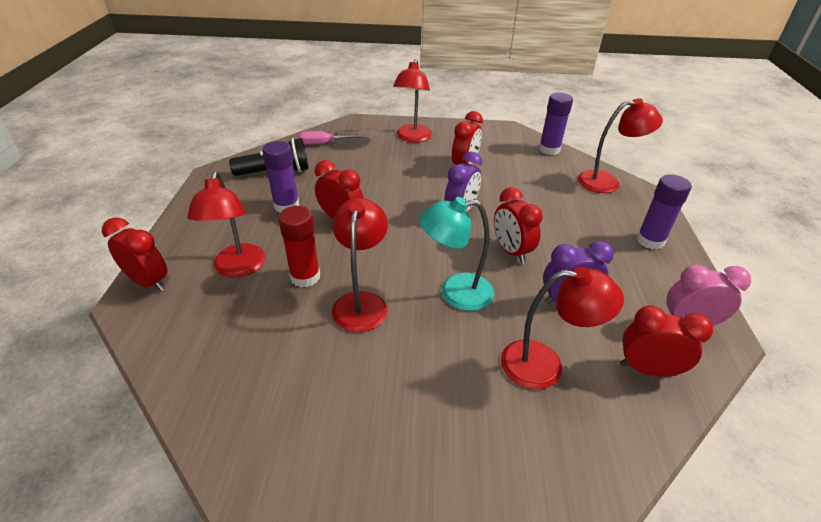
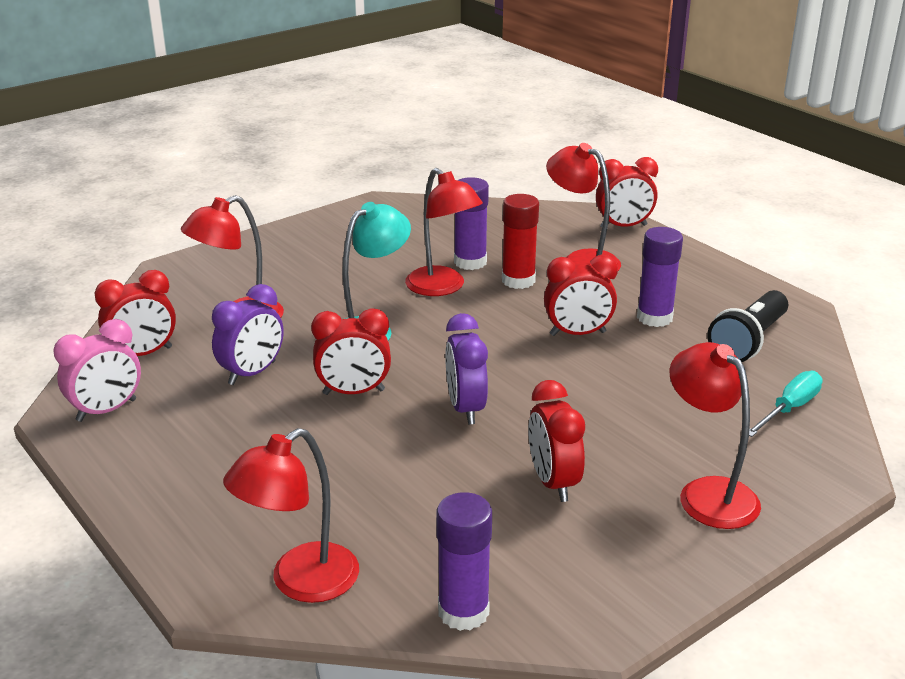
camera: 140 degrees right, 10 degrees down
pink screwdriver [298,131,369,145] -> turquoise screwdriver [749,371,823,437]
red clock [494,187,543,263] -> red clock turned 150 degrees clockwise [311,308,391,395]
purple glue stick [636,174,692,250] -> purple glue stick moved to [454,177,489,270]

